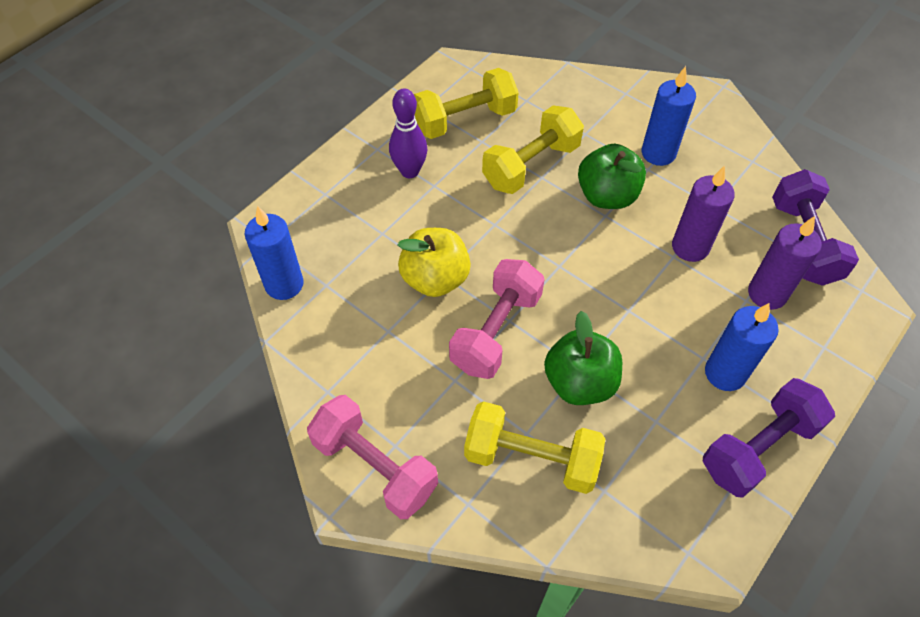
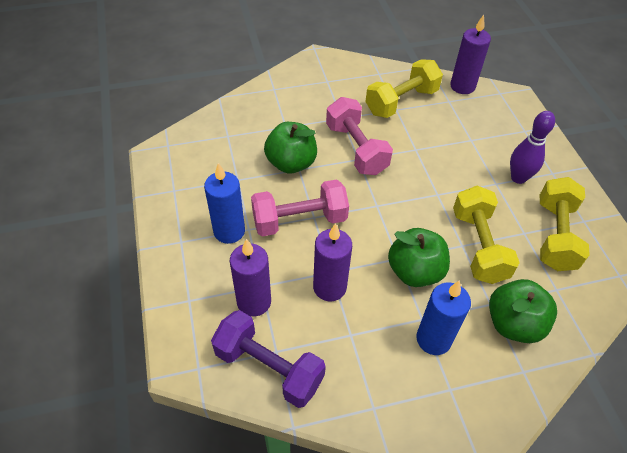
camera: 125 degrees right, 5 degrees down
blue candle [245,206,304,300] -> purple candle [450,15,491,94]
pink dumbbell [307,395,438,519] -> pink dumbbell moved to [251,180,349,236]
yellow apple [398,228,471,297] -> none
yellow dumbbell [464,401,605,494] -> yellow dumbbell moved to [365,59,443,118]
purple dumbbell [703,378,835,498] -> none
none -> green apple [489,279,557,343]

